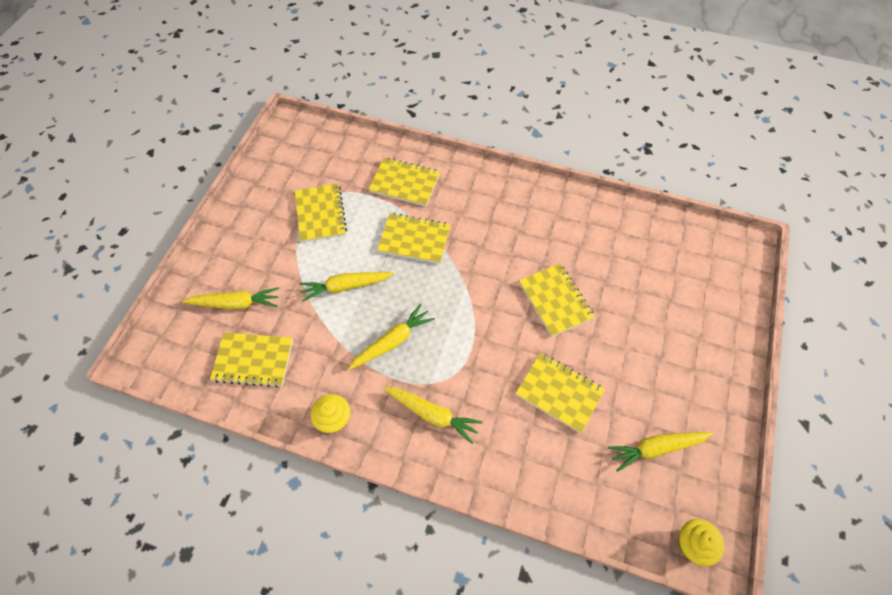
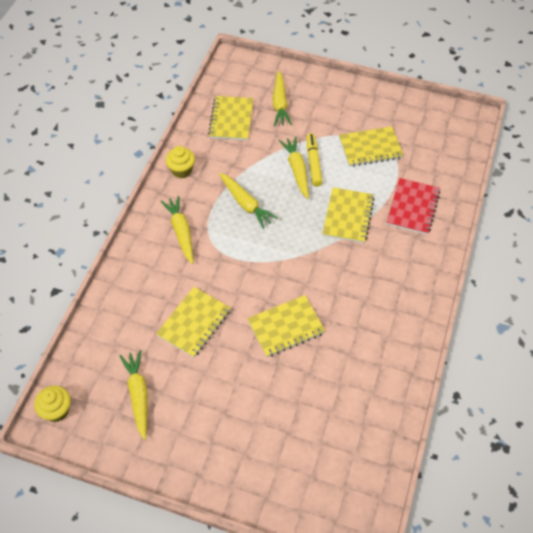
camera: 90 degrees right, 5 degrees down
yellow notebook [369,157,440,207] -> red notebook [387,178,440,235]
yellow carrot [384,387,483,444] -> yellow carrot turned 135 degrees clockwise [161,196,193,264]
none -> yellow marker [307,133,322,187]

